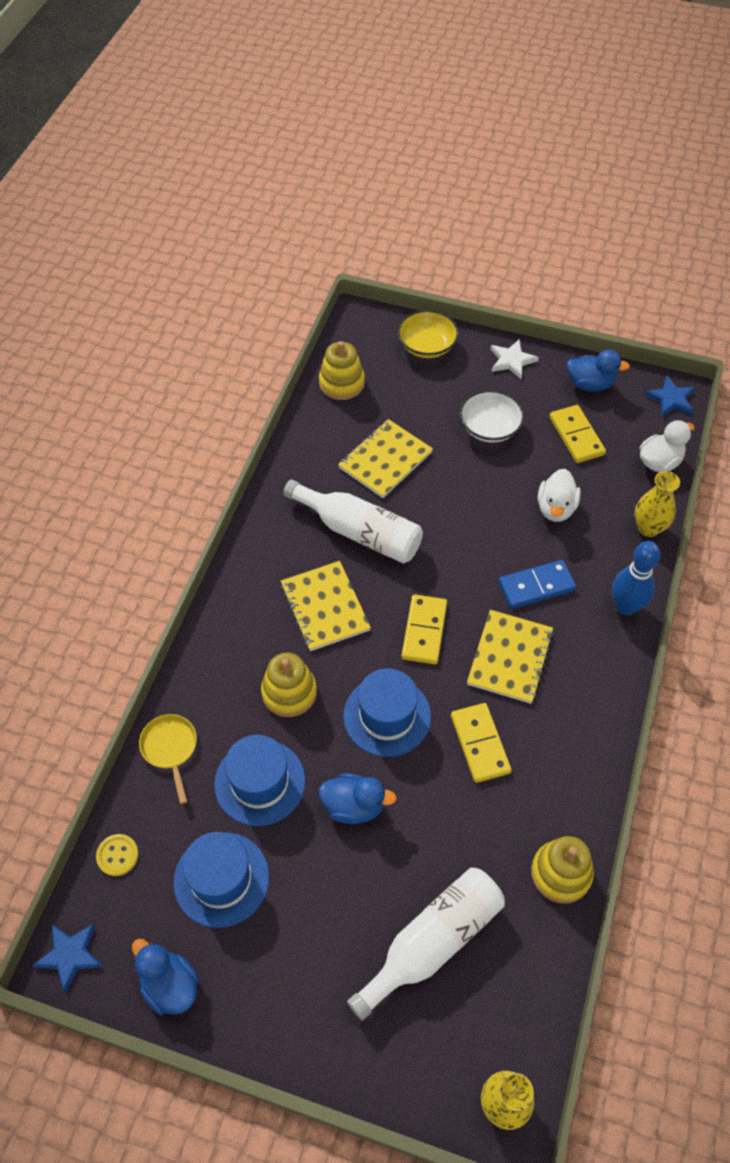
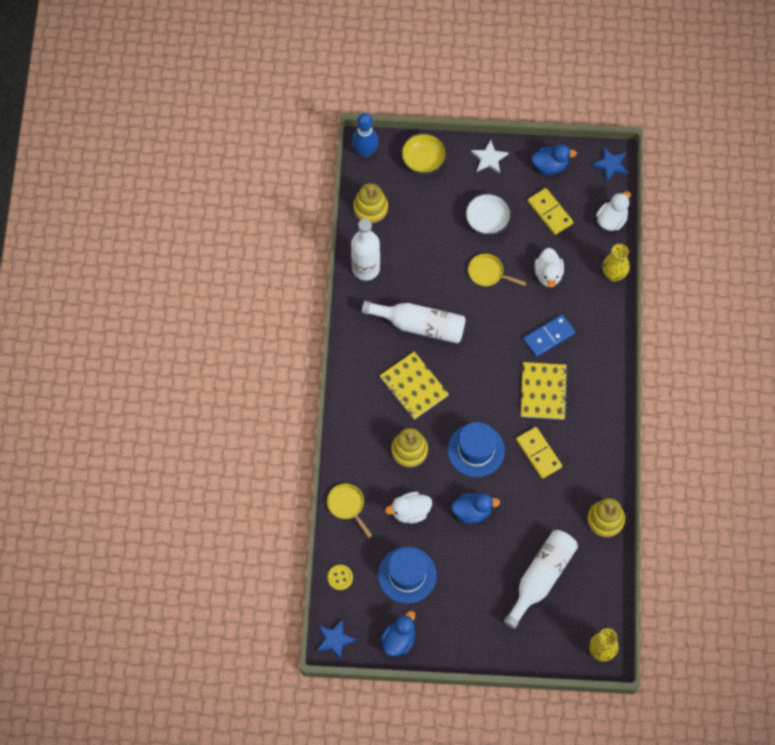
camera: 15 degrees left, 10 degrees up
blue duck [132,939,199,1015] -> blue duck turned 90 degrees clockwise [380,611,415,656]
blue hat [214,735,306,826] -> white duck [385,492,432,524]
yellow notebook [338,419,433,498] -> none
yellow domino [402,594,447,664] -> none
blue bowling pin [612,541,660,615] -> blue bowling pin moved to [352,113,378,158]
none -> white bottle [351,219,380,281]
none -> yellow pan [468,254,527,286]

